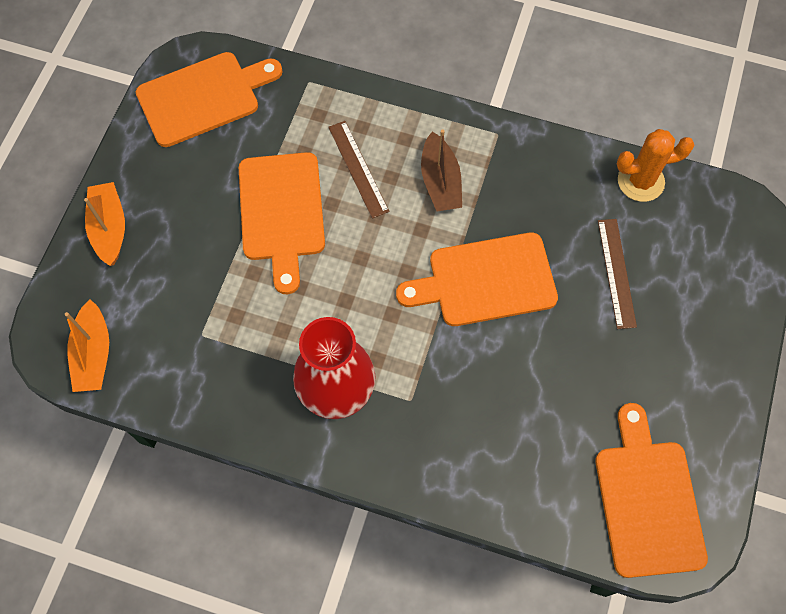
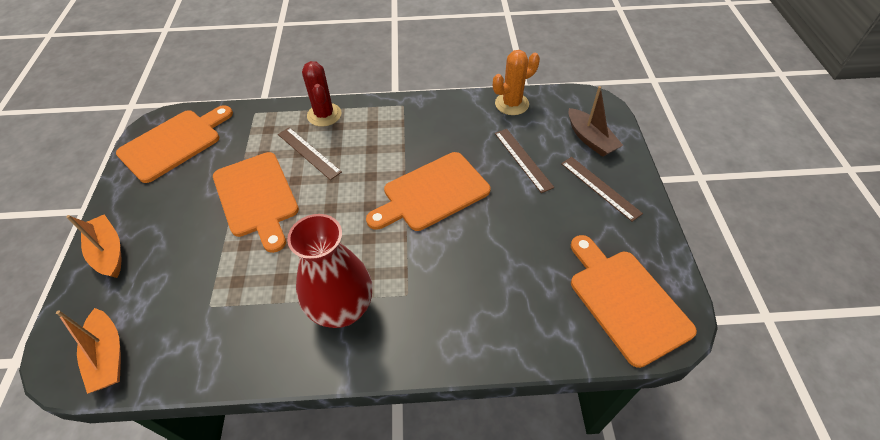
camera: 20 degrees left, 15 degrees down
brown boat [421,129,462,211] -> brown boat moved to [569,86,623,157]
none -> red cactus [302,61,341,127]
none -> brown ruler [561,157,643,222]

